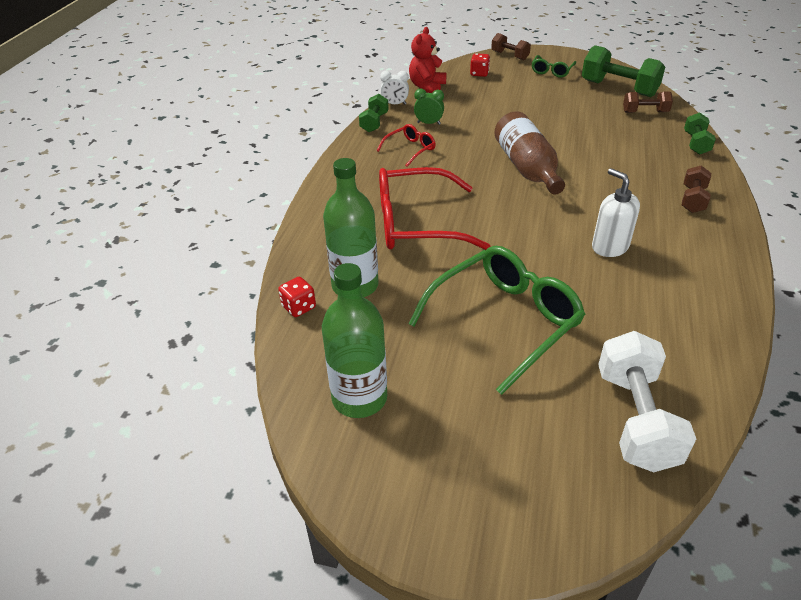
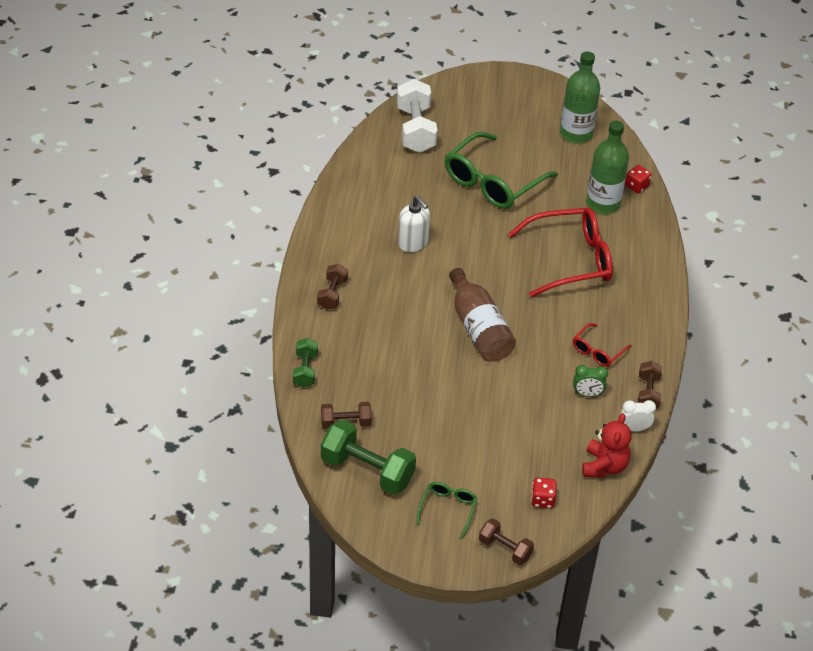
camera: 170 degrees right, 5 degrees up
green dumbbell [359,94,389,132] -> brown dumbbell [638,361,662,409]

